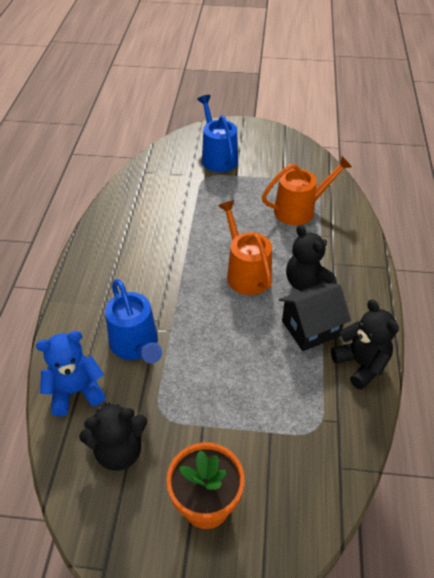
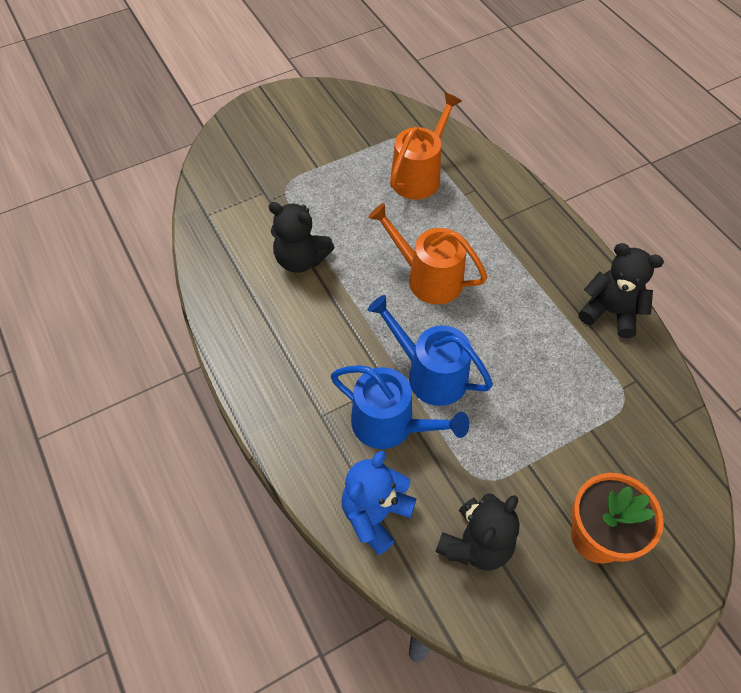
camera: 35 degrees left, 10 degrees up
blue watering can [197,95,238,172] -> blue watering can moved to [368,295,493,406]
black house [279,283,351,351] -> none
black teddy bear [286,225,337,291] -> black teddy bear moved to [269,202,335,273]

